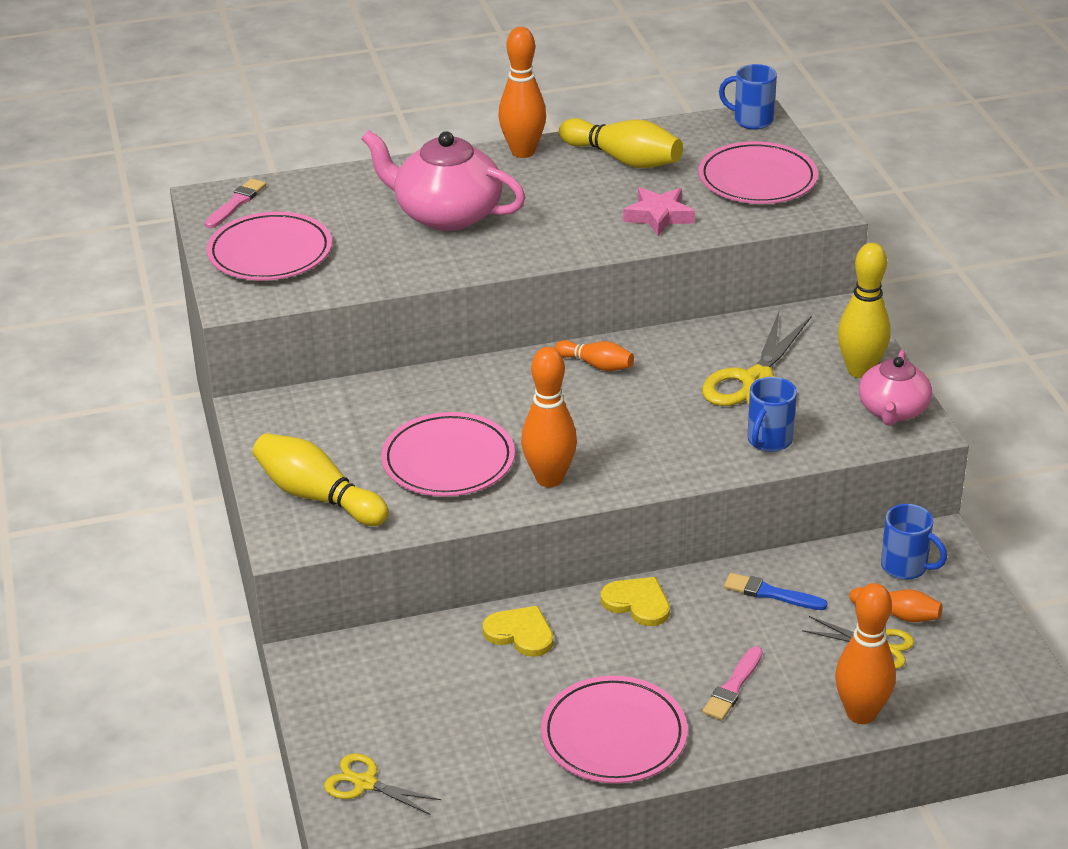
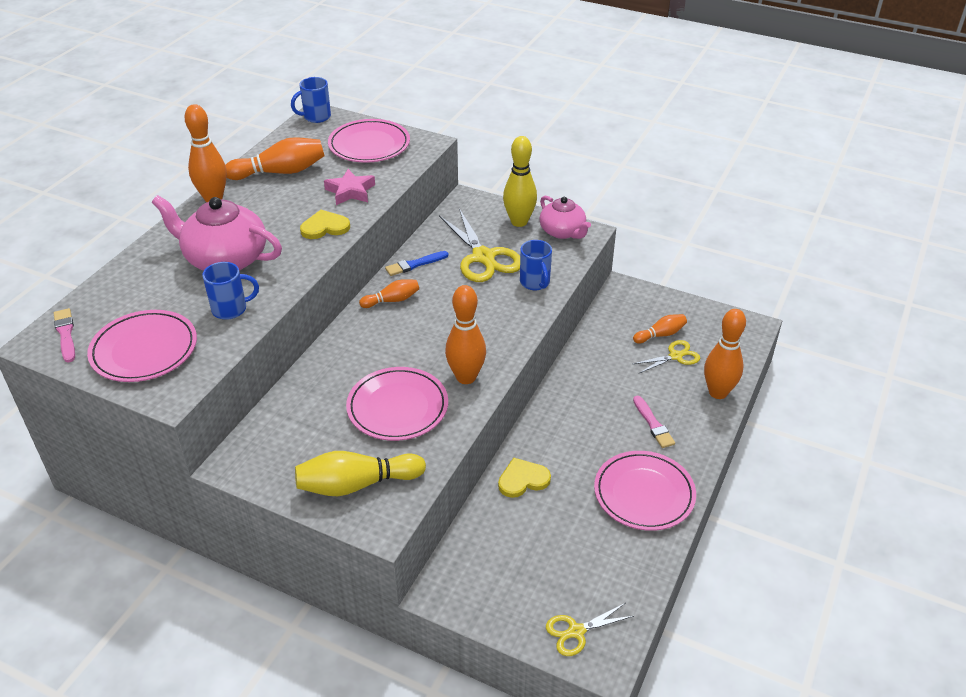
camera: 50 degrees left, 5 degrees up
pink teapot [361,130,526,231] -> pink teapot turned 45 degrees clockwise [152,195,282,271]
yellow bowling pin [559,118,683,168] -> orange bowling pin [225,137,325,180]
yellow heart [601,577,670,626] -> yellow heart moved to [300,210,350,239]
blue brush [724,573,828,610] -> blue brush moved to [385,251,448,276]
blue mug [881,504,947,580] -> blue mug moved to [202,262,259,320]

